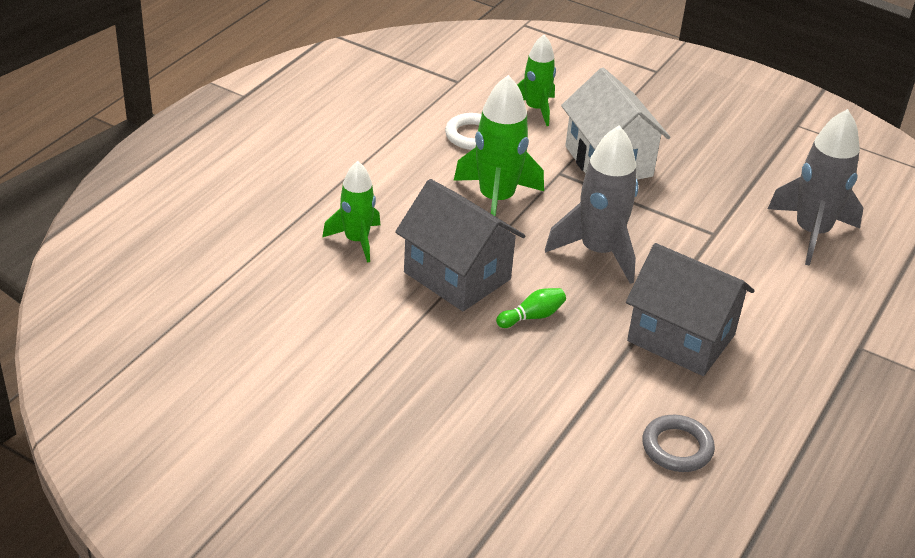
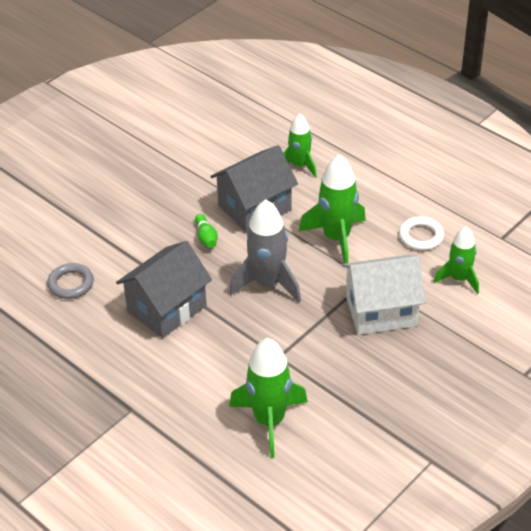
camera: 105 degrees right, 5 degrees up
grey rocket [768,109,864,266] -> green rocket [229,338,308,458]

